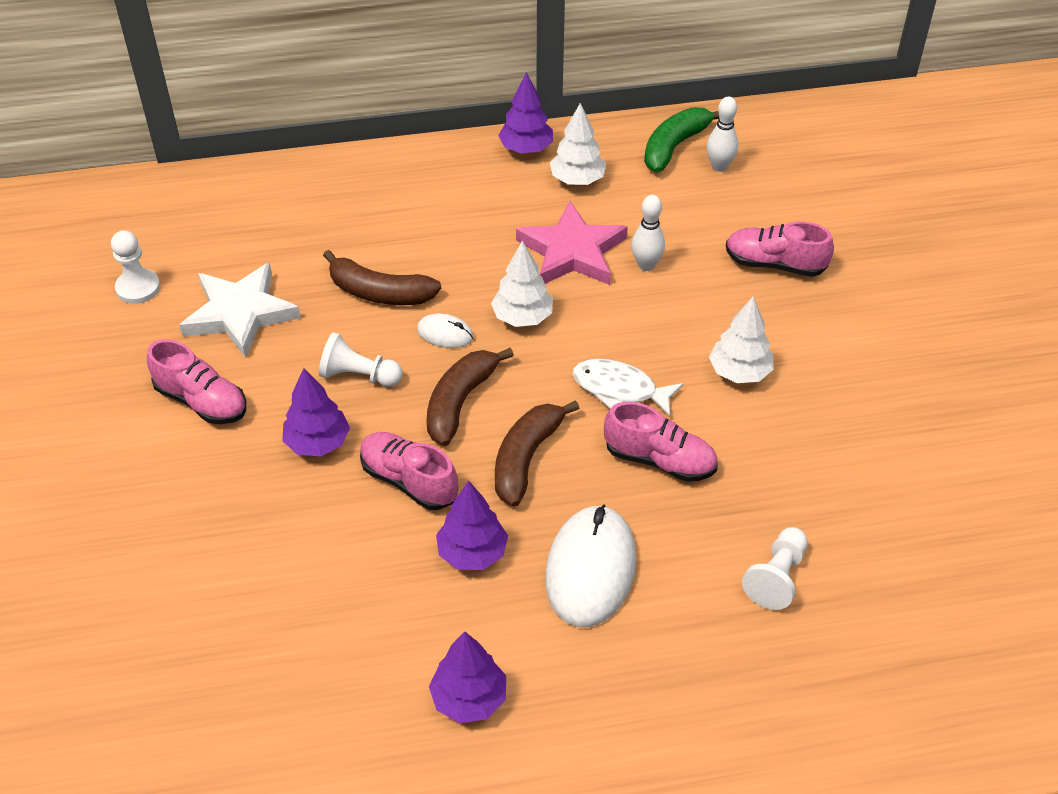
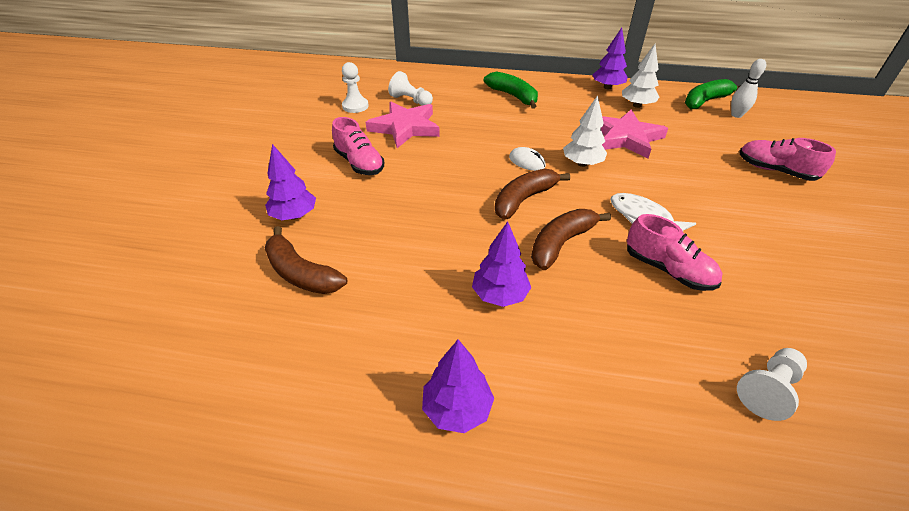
camera: 20 degrees right, 5 degrees down
white star [179,263,301,358] -> pink star [365,101,440,148]
purple tree [282,368,350,456] -> purple tree moved to [265,144,316,220]
white pawn [319,332,403,387] -> white pawn moved to [388,71,433,106]
brown banana [323,250,441,305] -> brown banana moved to [265,226,347,294]
pink shoe [360,432,458,510] -> none
white mouse [545,504,636,627] -> none
white bowling pin [631,195,665,271] -> none
white tree [709,296,774,383] -> none
none -> green banana [484,72,538,109]

